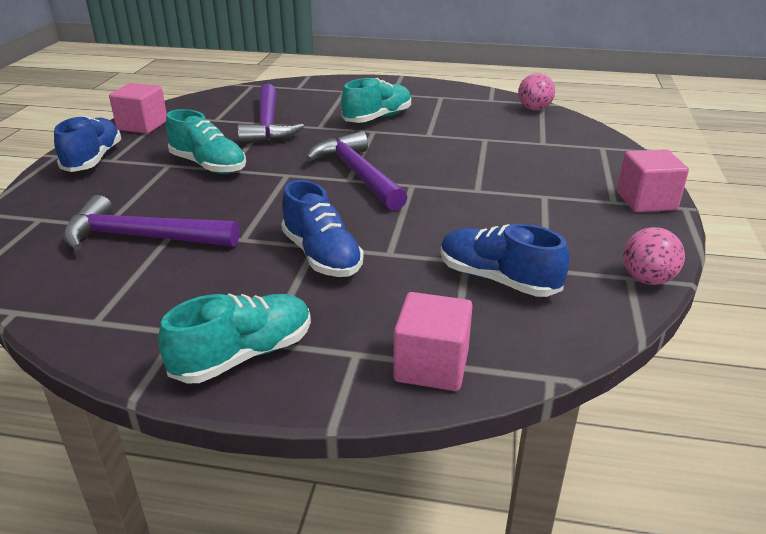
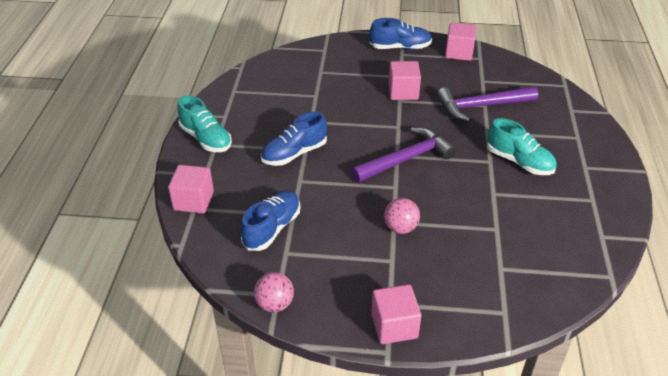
camera: 85 degrees right, 10 degrees up
purple hammer [63,195,239,251] -> none
turquoise shoe [166,109,246,174] -> pink cube [389,61,421,100]
pink ball [518,73,555,110] -> pink ball moved to [384,198,420,234]

